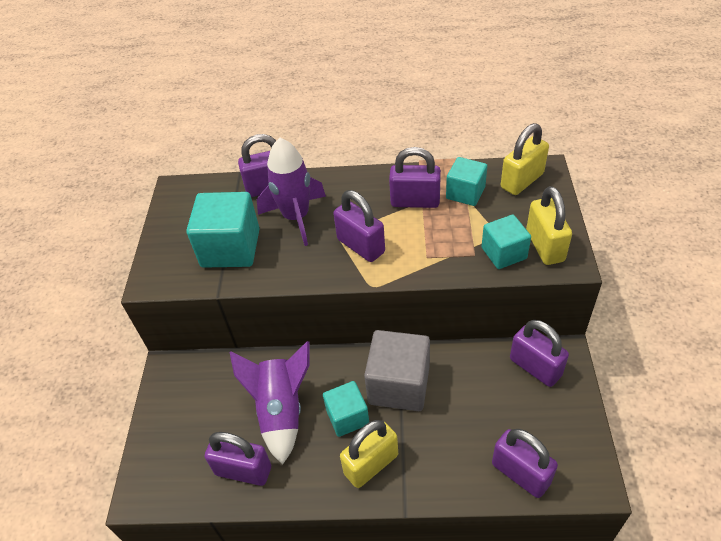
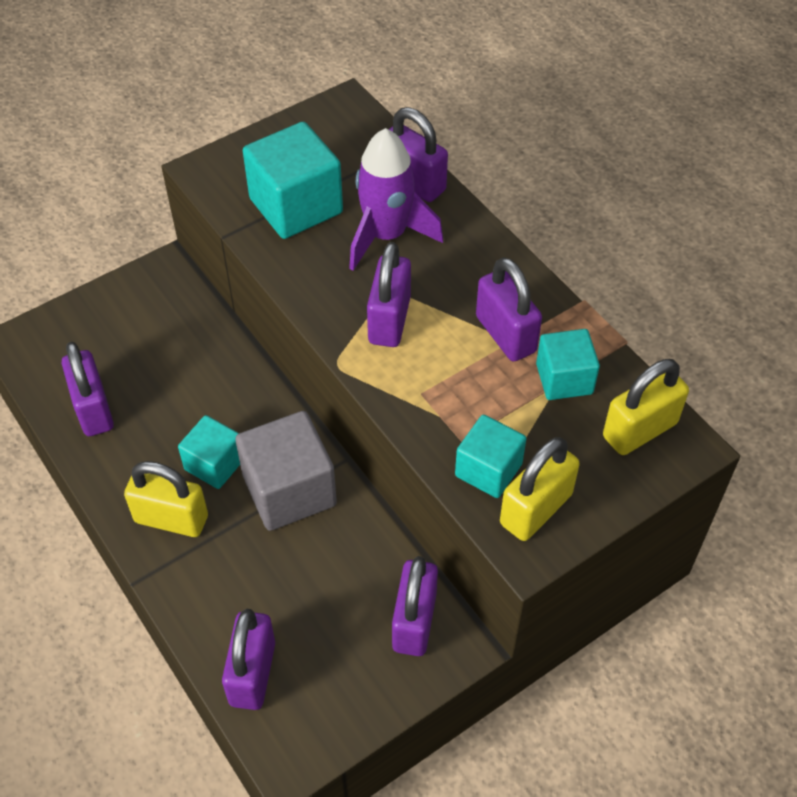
camera: 50 degrees right, 5 degrees up
purple rocket [230,341,310,464] -> none
yellow padlock [501,123,549,195] -> yellow padlock turned 45 degrees counterclockwise [603,359,689,455]

